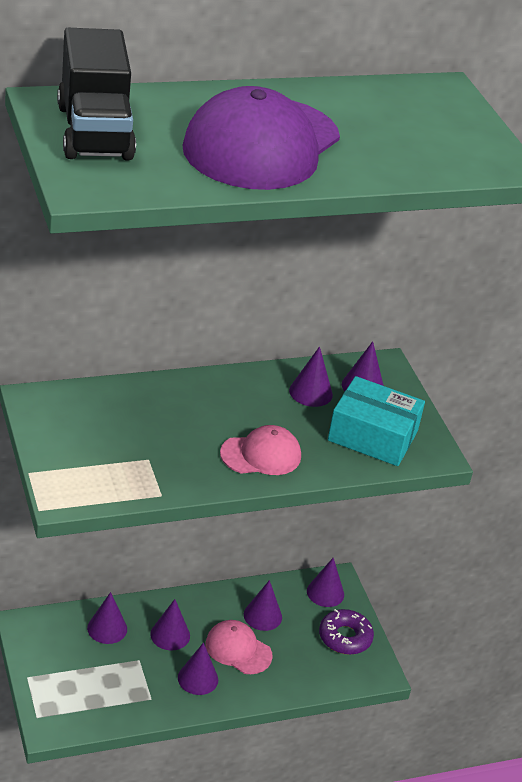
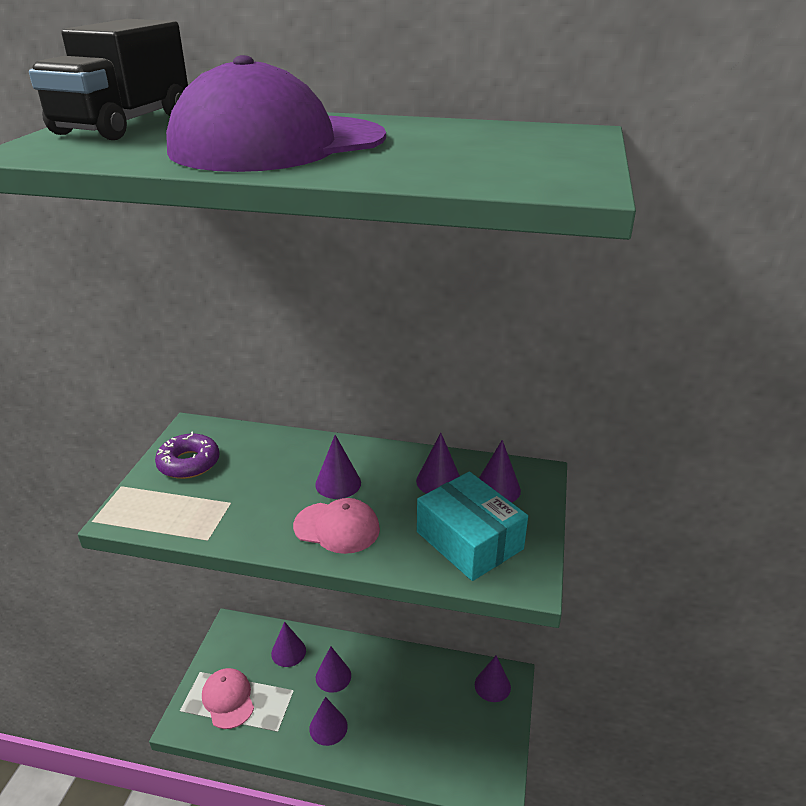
camera: 35 degrees right, 5 degrees down
pink cap [205,620,273,674] -> pink cap moved to [202,668,254,729]
purple cone [244,580,282,631] -> purple cone moved to [315,435,361,499]
purple donut [319,609,374,655] -> purple donut moved to [155,431,220,479]

